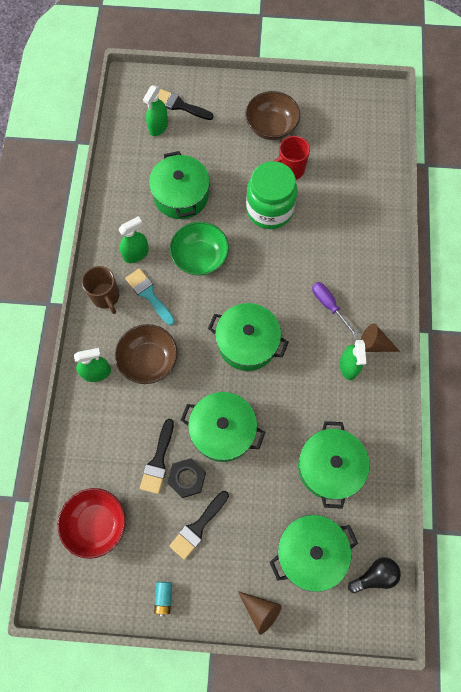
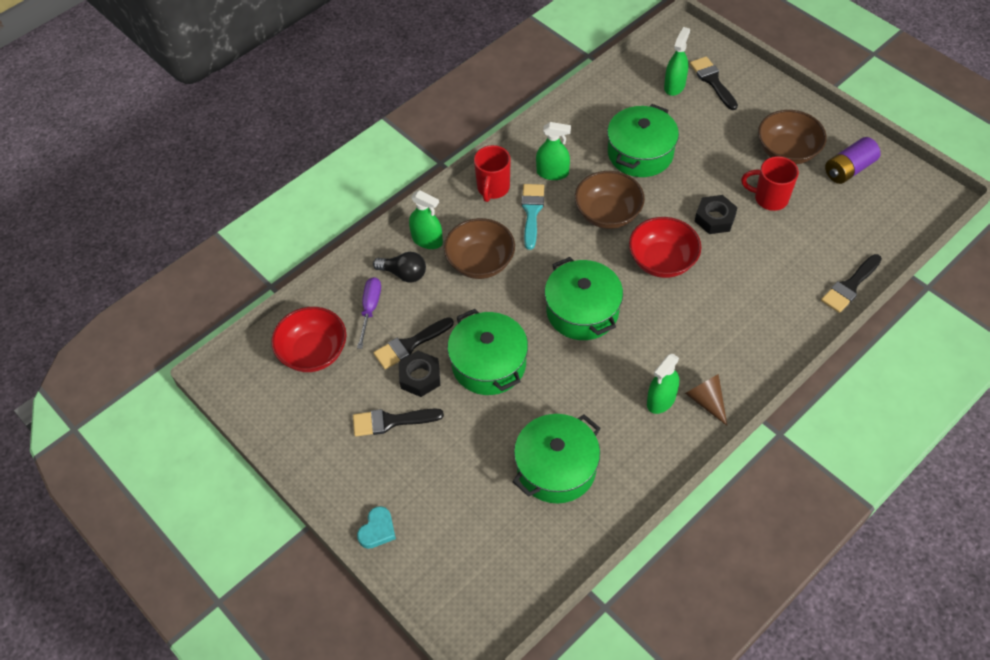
camera: 45 degrees right, 15 degrees down
brown mug [82,266,119,314] -> red mug [474,145,511,202]
green spray bottle [143,85,168,136] -> green spray bottle turned 135 degrees clockwise [664,27,690,96]
turquoise battery [154,582,172,616] -> none
green bowl [170,222,229,276] -> brown bowl [575,171,645,229]
brown cone [238,591,281,635] -> turquoise heart [357,506,396,549]
green jar [246,161,297,229] -> black nut [695,195,738,234]
green pot [270,515,358,592] -> none
purple screwdriver [312,282,358,337] -> purple screwdriver moved to [357,277,381,349]
black light bulb [348,557,401,593] -> black light bulb moved to [373,252,426,283]
none -> red bowl [629,217,701,278]
none -> black brush [821,254,882,313]
none -> purple battery [825,137,881,184]

